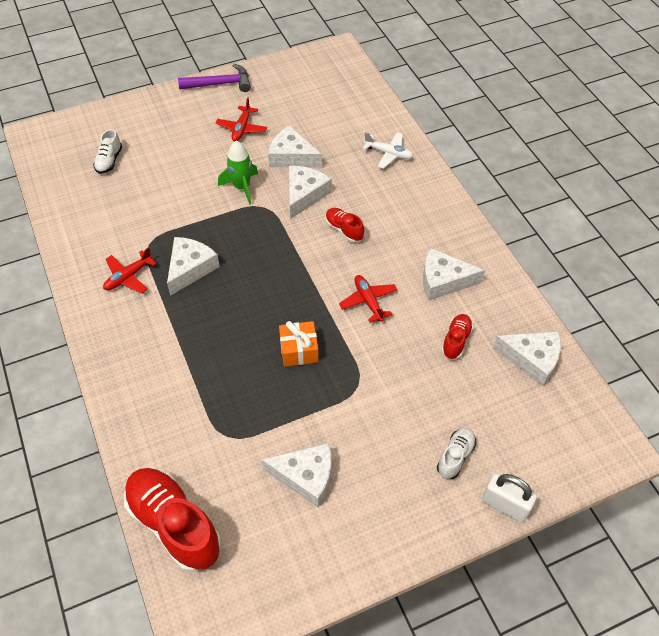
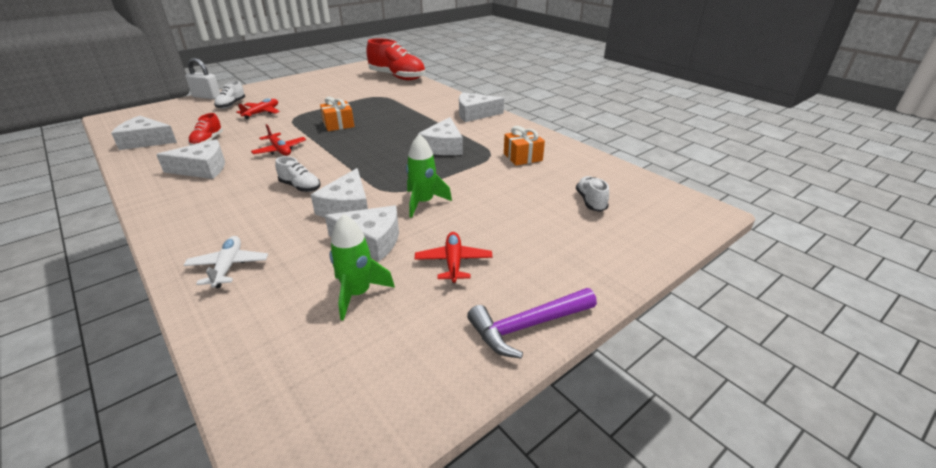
camera: 165 degrees right, 20 degrees down
red plane [103,247,157,294] -> red plane moved to [236,98,280,119]
white cheese [262,443,331,507] -> white cheese moved to [459,92,504,122]
red shoe [325,208,364,242] -> white shoe [275,156,321,192]
white plane [362,132,413,169] -> white plane turned 75 degrees clockwise [184,236,268,288]
none -> green rocket [330,214,395,321]
none -> orange gift [504,126,545,166]

